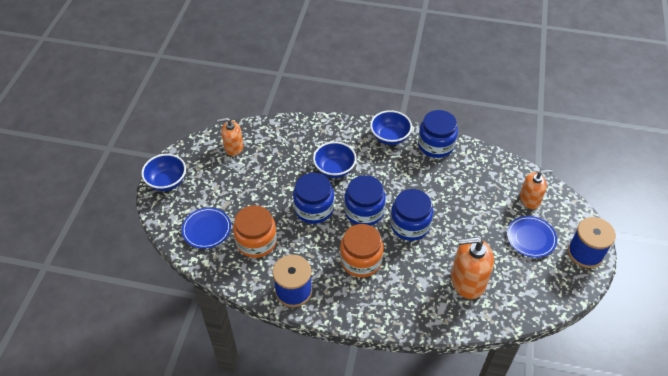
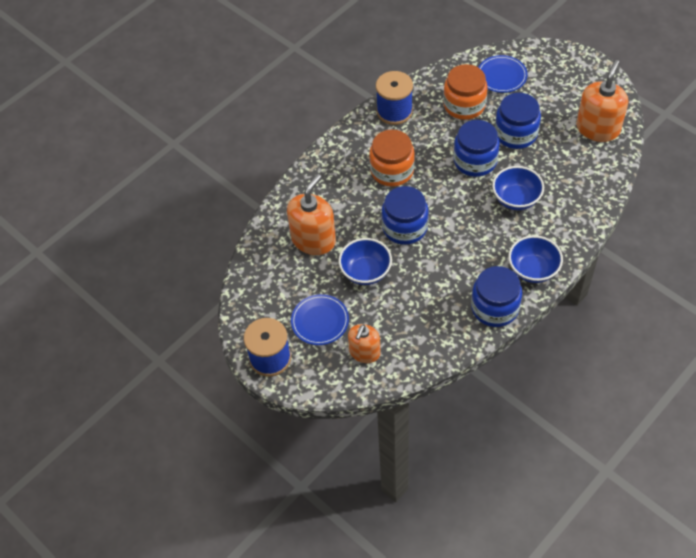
camera: 125 degrees right, 5 degrees up
blue bowl [141,154,186,191] -> blue bowl moved to [339,238,392,285]
orange soap dispenser [217,118,243,156] -> orange soap dispenser [576,60,628,142], size x1.58
blue jar [344,175,386,226] -> blue jar moved to [495,93,541,149]

